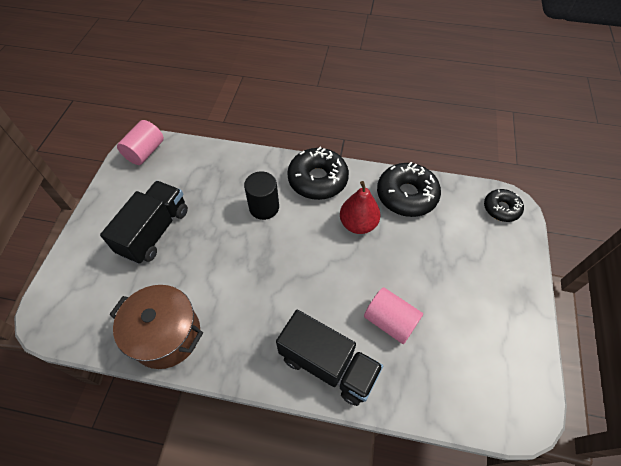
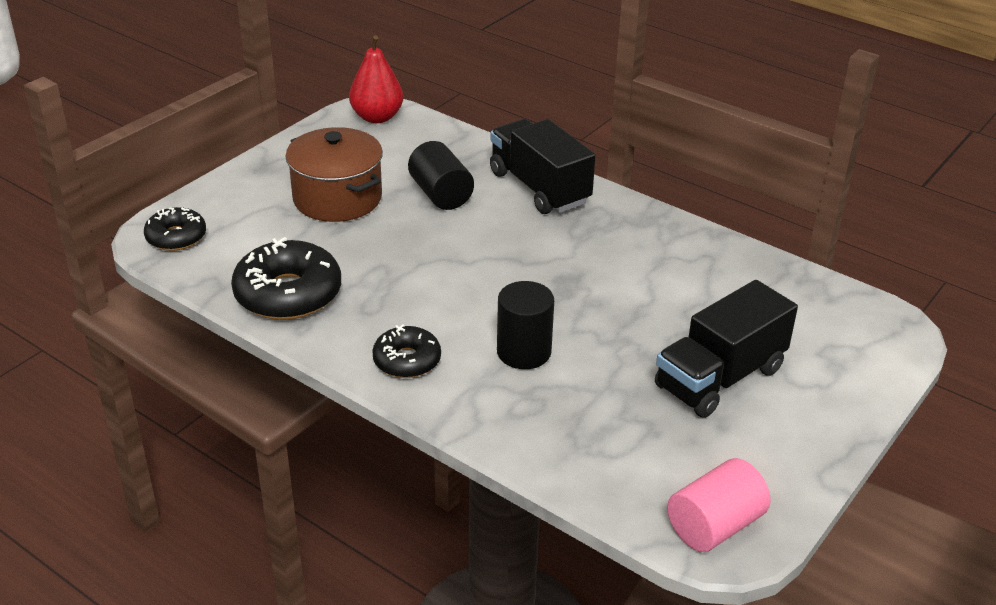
camera: 155 degrees left, 20 degrees down
brown pot [110,285,203,369] -> brown pot moved to [285,127,383,222]
black donut [287,147,349,200] -> black donut [372,324,441,378], size x0.59
red pear [340,181,381,234] -> red pear moved to [349,35,403,123]
pink cylinder [364,287,423,344] -> black cylinder [408,141,474,210]

